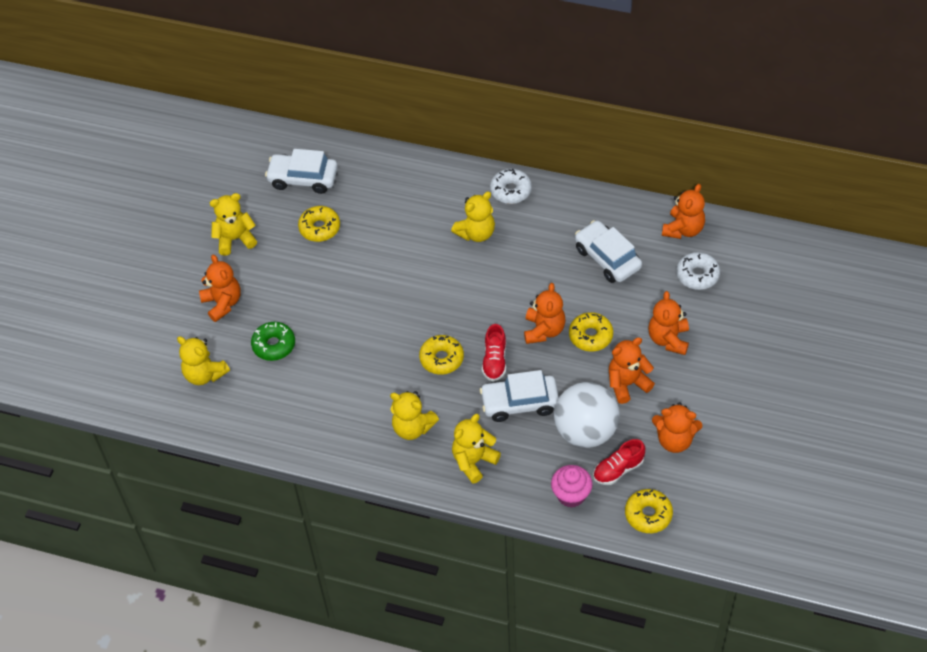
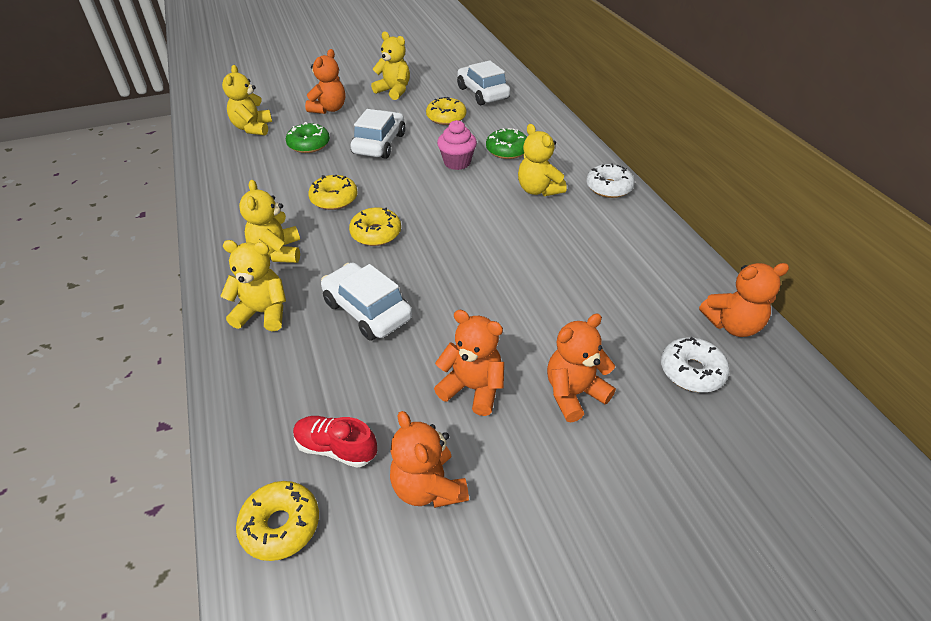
camera: 50 degrees right, 10 degrees down
yellow teddy bear [451,192,495,242] -> yellow teddy bear turned 45 degrees clockwise [518,124,567,196]
red shoe [482,324,506,381] -> none
orange teddy bear [524,283,566,344] -> none
pink cupcake [551,465,593,508] -> pink cupcake moved to [437,120,477,170]
white ball [554,382,620,448] -> none
yellow donut [569,312,613,352] -> yellow donut moved to [308,175,358,210]
white car [575,220,642,283] -> white car moved to [350,109,406,159]
none -> green donut [486,128,527,159]

